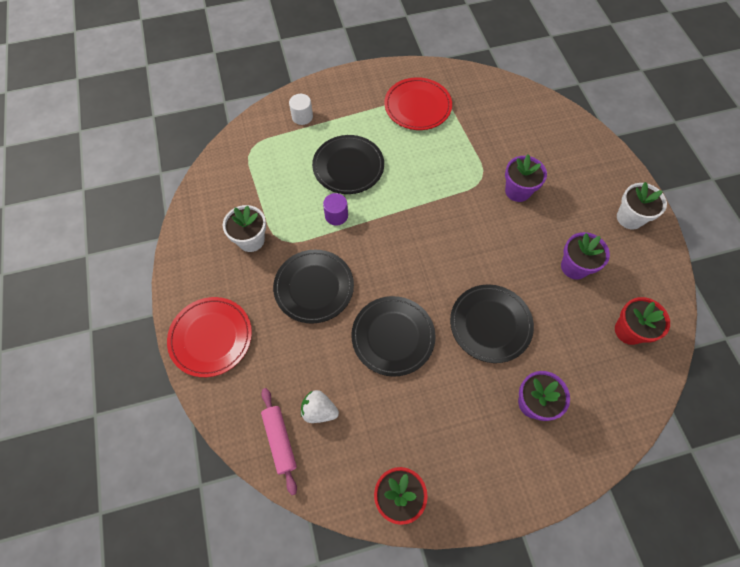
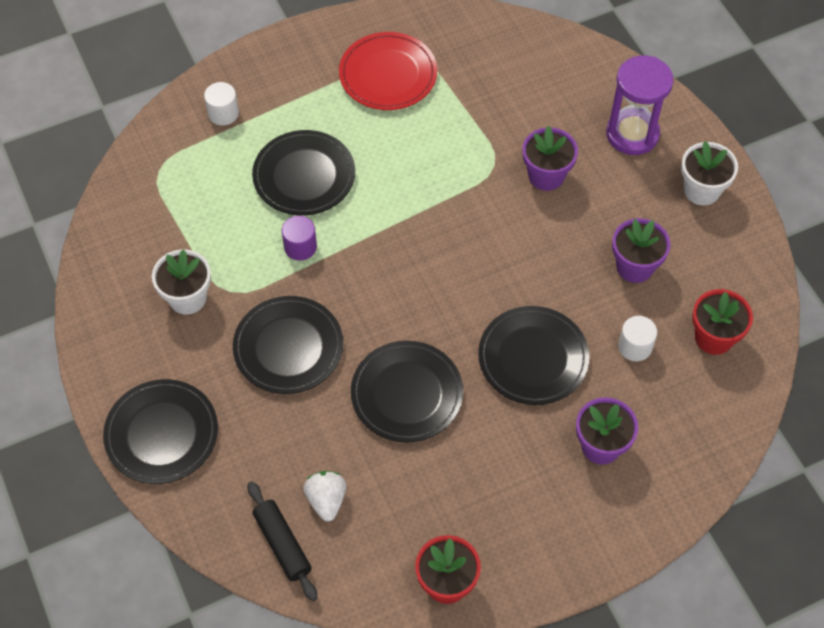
camera: 10 degrees left, 5 degrees down
red plate [167,297,252,377] -> black plate [103,379,218,484]
pink rolling pin [261,388,297,495] -> black rolling pin [248,482,317,601]
white strawberry [301,390,339,423] -> white strawberry turned 75 degrees clockwise [303,471,346,522]
none -> purple hourglass [606,56,674,155]
none -> white cylinder [618,316,657,361]

